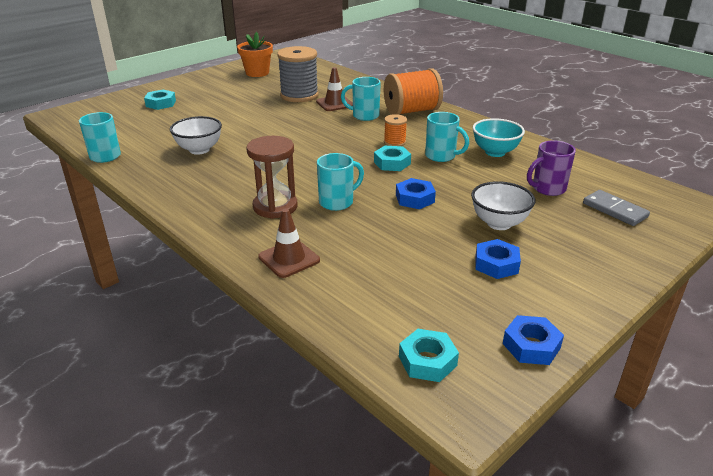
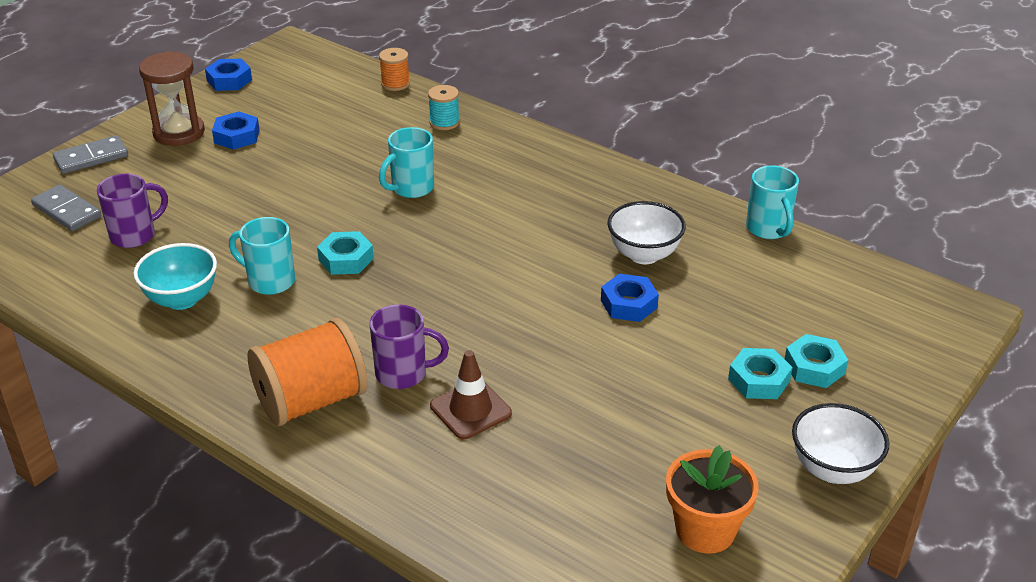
camera: 170 degrees right, 5 degrees up
brown hourglass [247,136,298,219] -> brown hourglass moved to [139,51,205,146]
brown traffic cone [258,208,320,278] -> turquoise spool [428,85,460,130]
grey spool [277,46,319,102] -> none
turquoise mug [341,77,381,121] -> purple mug [370,304,449,389]
orange spool [384,114,407,146] -> orange spool moved to [379,48,410,91]
blue nut [396,178,436,209] -> blue nut moved to [601,274,659,322]
turquoise nut [399,329,459,382] -> turquoise nut moved to [728,348,793,399]
white bowl [471,181,535,230] -> white bowl moved to [792,403,889,484]
none -> grey domino [53,135,128,174]

